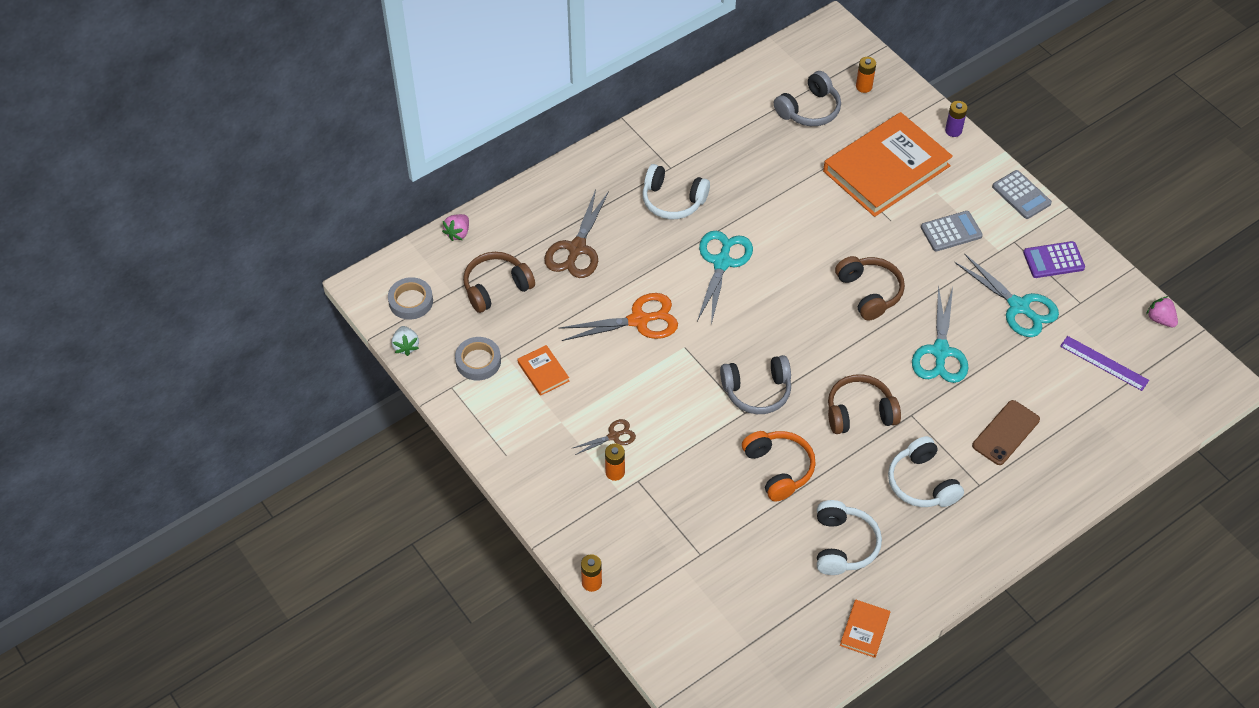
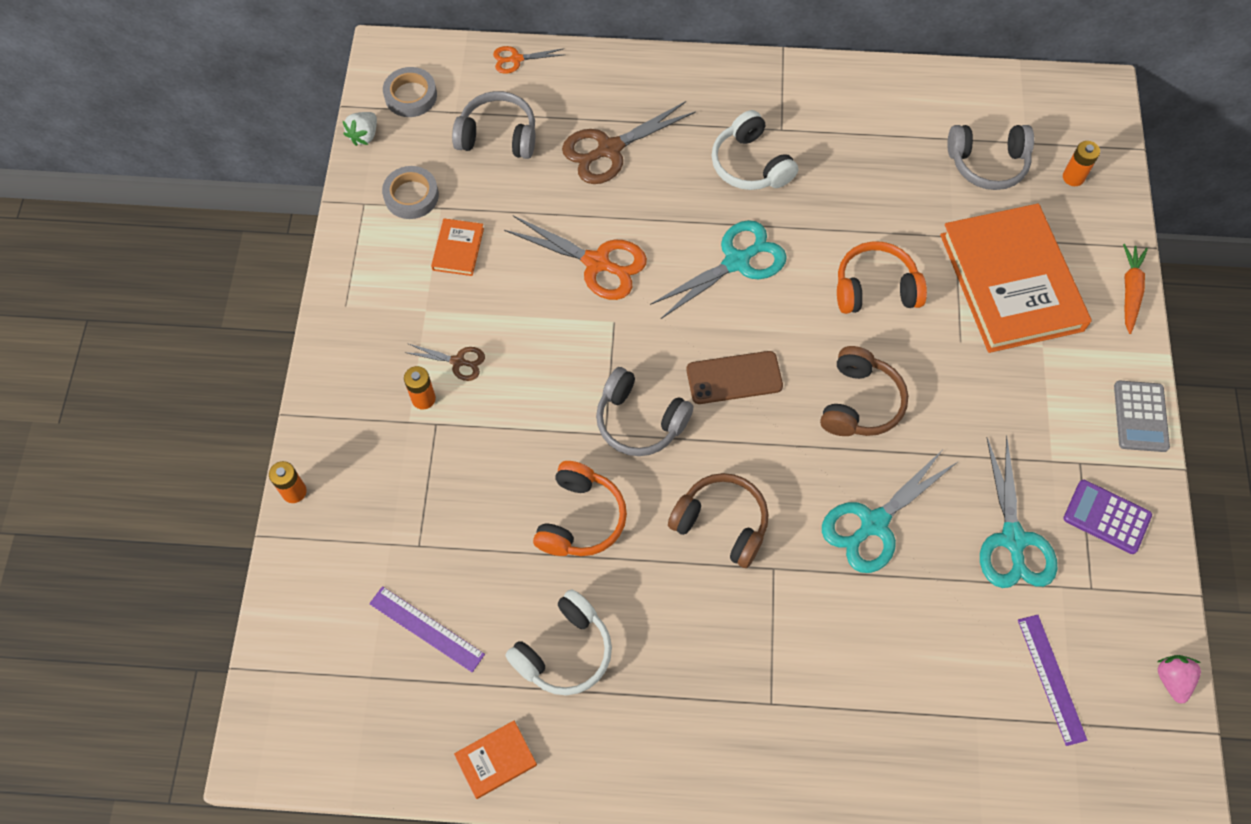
camera: 40 degrees right, 10 degrees up
pink strawberry [442,214,469,241] -> orange scissors [493,46,564,74]
brown headphones [463,252,535,313] -> grey headphones [452,91,535,159]
orange book [823,112,953,217] -> orange book turned 75 degrees clockwise [940,204,1092,353]
white headphones [888,436,964,507] -> none
grey calculator [921,211,983,251] -> none
purple battery [945,101,968,137] -> orange carrot [1123,244,1148,334]
brown phone [972,400,1040,465] -> brown phone moved to [686,351,783,404]
none -> purple ruler [369,586,485,672]
none -> orange headphones [837,241,927,314]

